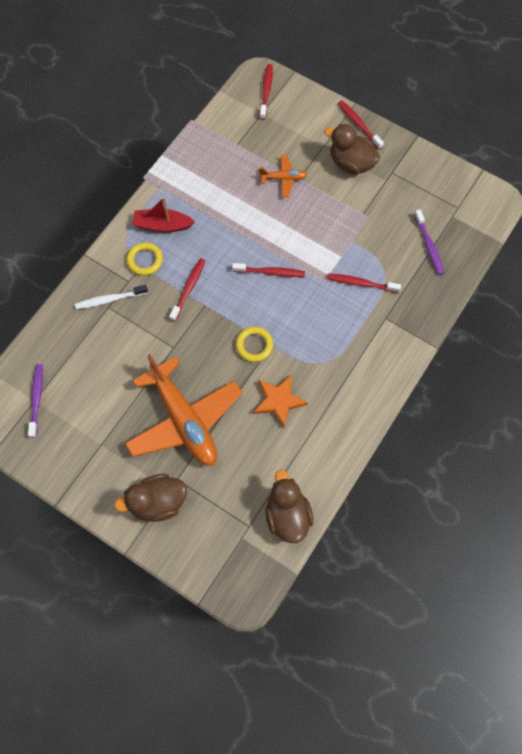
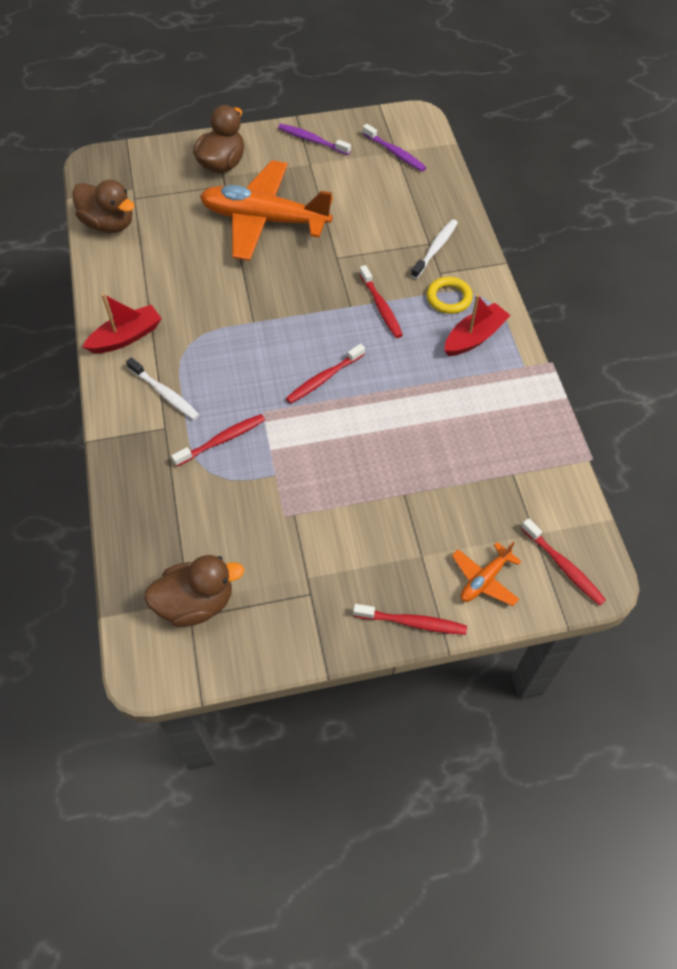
camera: 135 degrees right, 10 degrees down
yellow ring [235,327,273,362] -> none
orange star [253,374,308,428] -> none
orange plane [259,155,307,197] -> orange plane moved to [452,542,522,606]
brown duck [324,124,380,175] -> brown duck moved to [144,555,244,627]
purple toothbrush [414,210,444,275] -> purple toothbrush moved to [278,124,351,155]
none -> red boat [83,294,162,353]
none -> white toothbrush [126,357,200,420]

